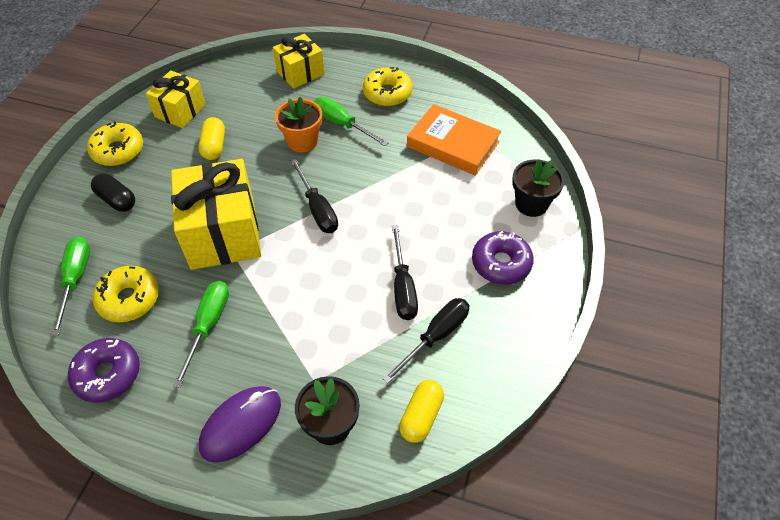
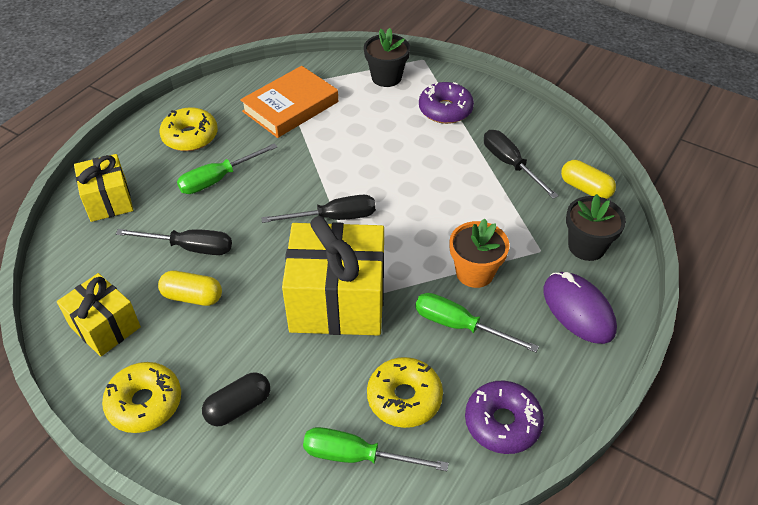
camera: 75 degrees left, 5 degrees down
orange flower pot [275,97,322,152] -> orange flower pot moved to [449,219,510,288]
black screwdriver [392,225,418,320] -> black screwdriver moved to [116,229,232,255]

